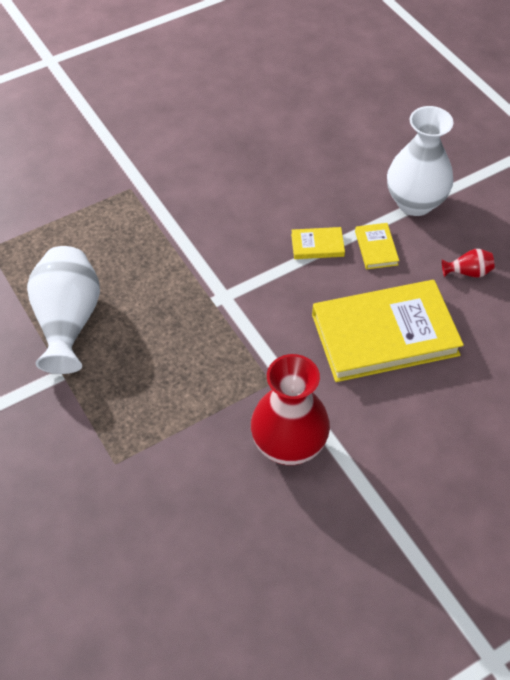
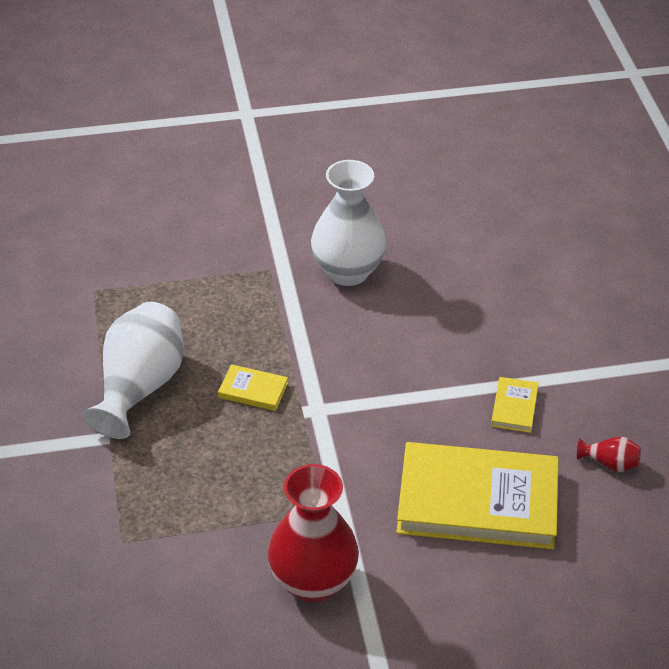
camera: 20 degrees right, 10 degrees down
yellow book [291,227,345,259] -> yellow book moved to [218,364,288,411]
white vase [387,106,454,216] -> white vase moved to [311,160,386,286]

